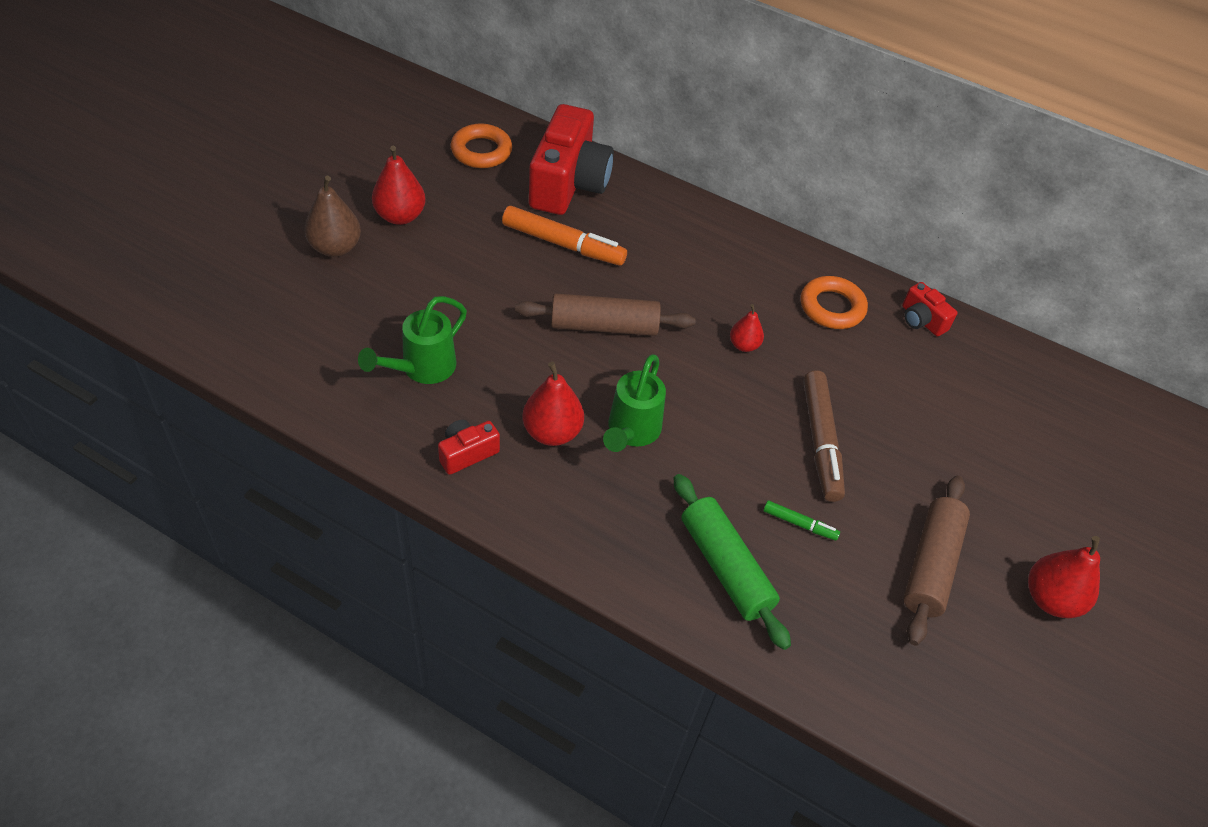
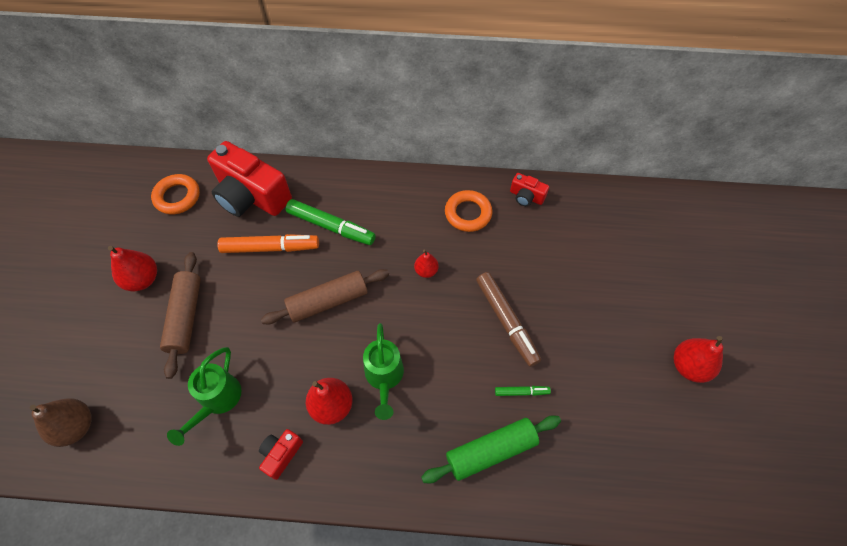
camera: 20 degrees left, 10 degrees up
brown pear [304,176,361,257] -> brown pear moved to [30,398,92,447]
red camera [529,104,614,215] -> red camera turned 135 degrees clockwise [207,141,292,217]
green rolling pin [673,474,791,650] -> green rolling pin turned 60 degrees counterclockwise [421,415,561,483]
brown rolling pin [904,475,970,646] -> brown rolling pin moved to [160,252,201,379]
none -> green marker [286,199,376,245]

